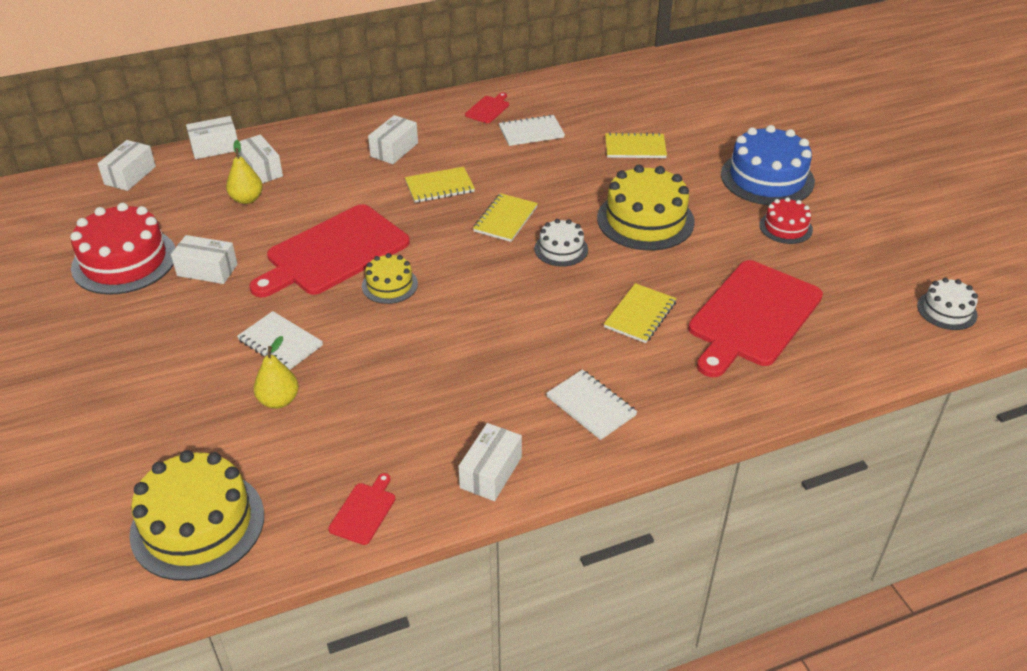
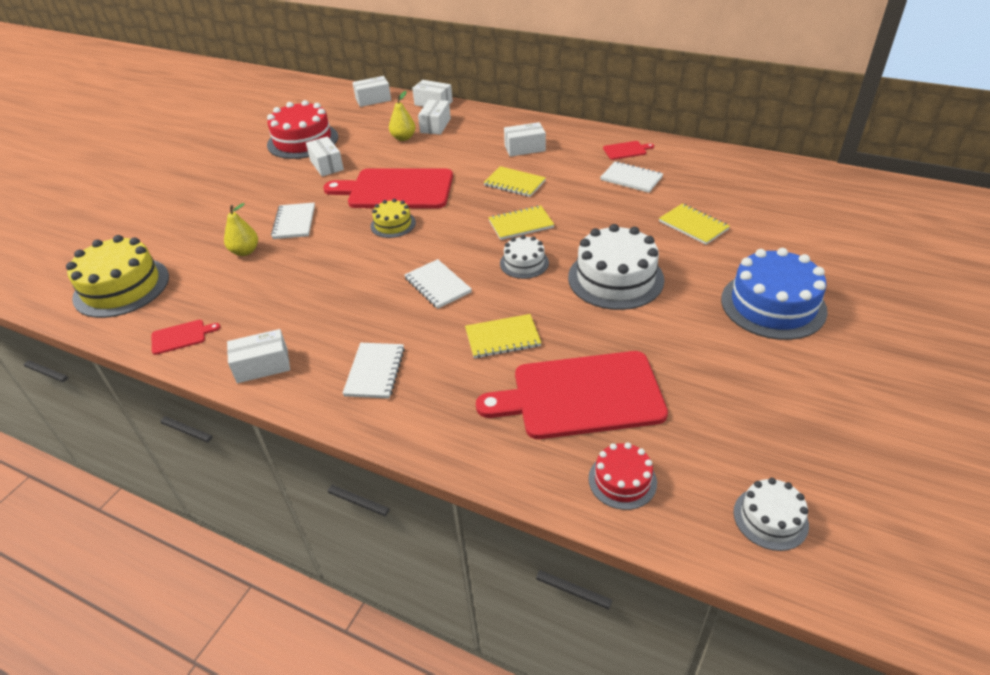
camera: 50 degrees right, 0 degrees up
yellow cake [597,165,695,251] -> white cake [568,224,664,310]
red cake [759,197,813,244] -> red cake moved to [588,442,657,510]
none -> white notebook [404,259,472,309]

